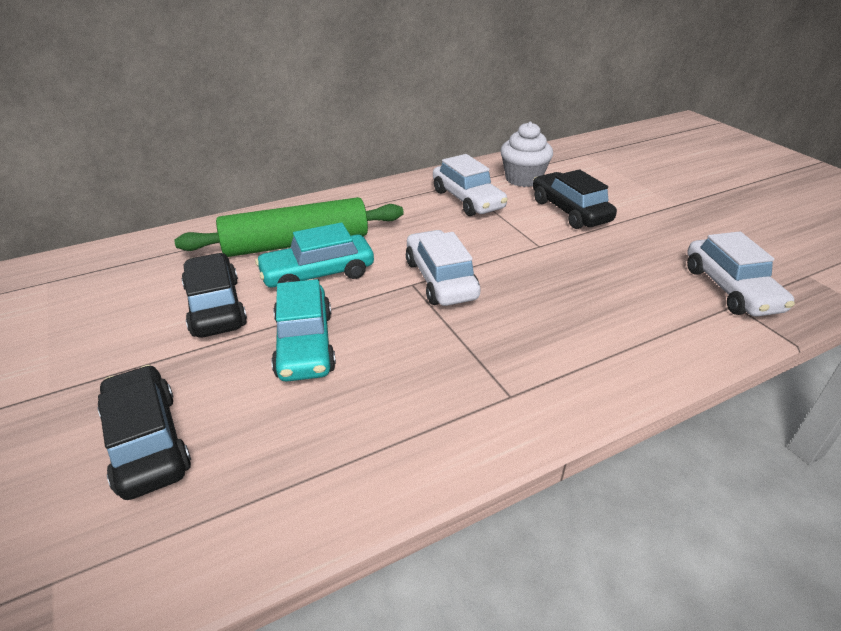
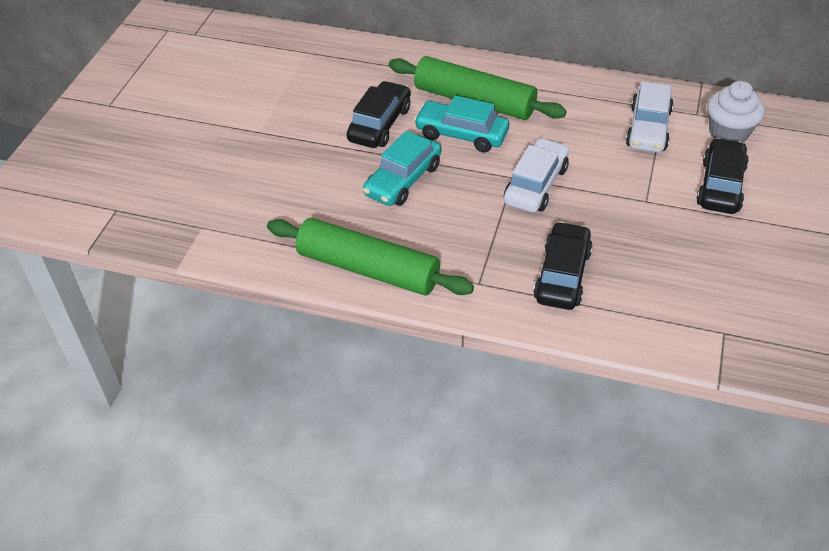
camera: 45 degrees right, 10 degrees up
black car [97,365,191,500] -> black car moved to [533,221,593,310]
white car [687,231,795,317] -> none
none -> green rolling pin [267,218,474,296]

